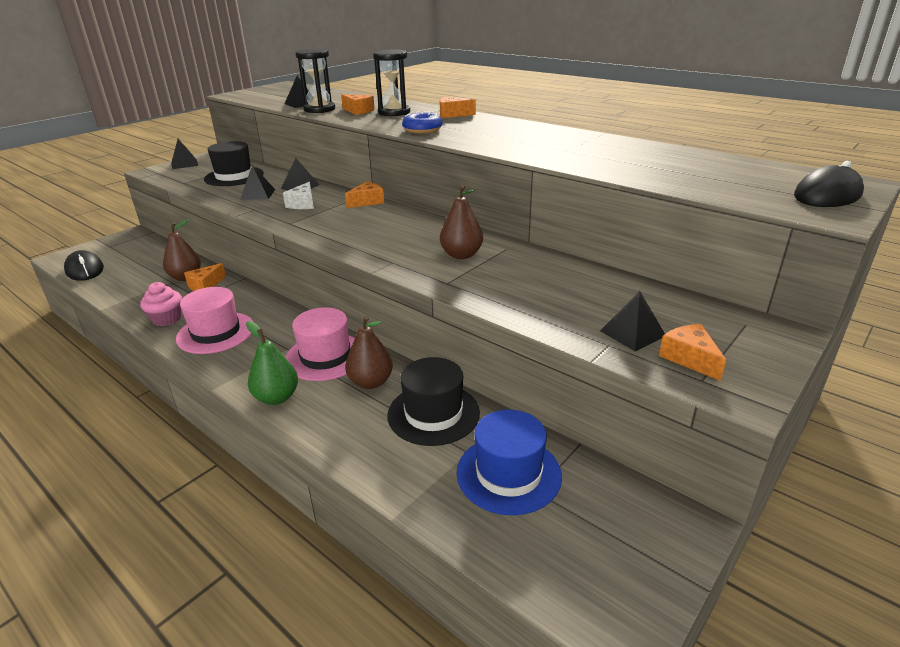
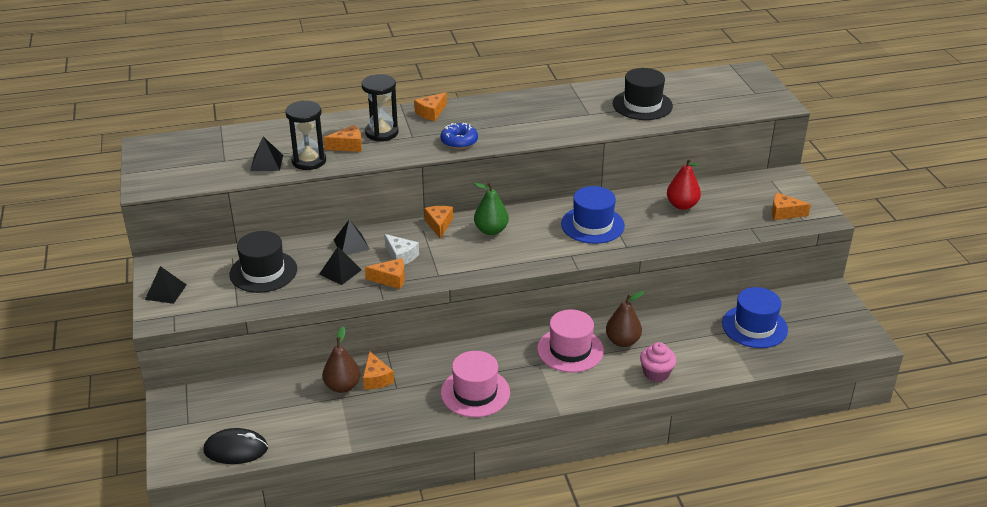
camera: 55 degrees left, 5 degrees up
pink cupcake [140,282,182,326] -> pink cupcake moved to [640,342,676,382]
green pear [246,321,298,405] -> green pear moved to [474,182,509,235]
black hat [388,357,480,446] -> black hat moved to [613,68,673,120]
brown pear [440,185,483,259] -> blue hat [561,186,625,244]
black pyramid [600,291,665,351] -> none
black mouse [794,161,864,207] -> none
none -> orange cheese [365,258,405,289]
none -> red pear [667,158,701,210]

